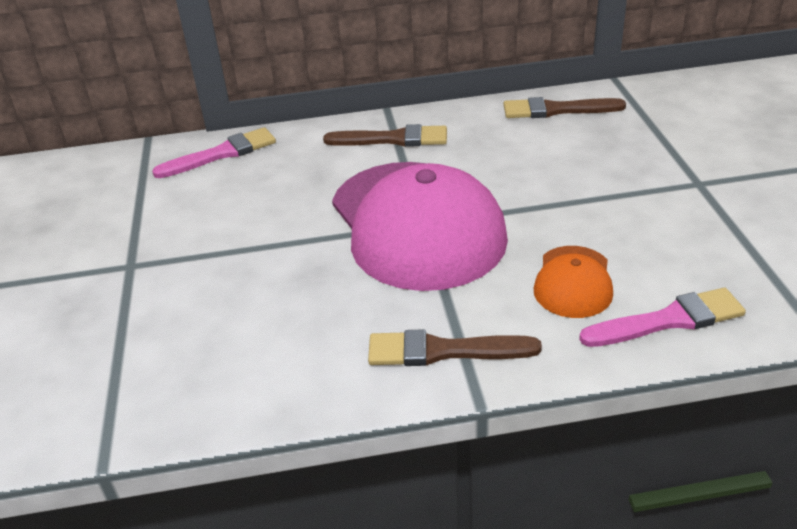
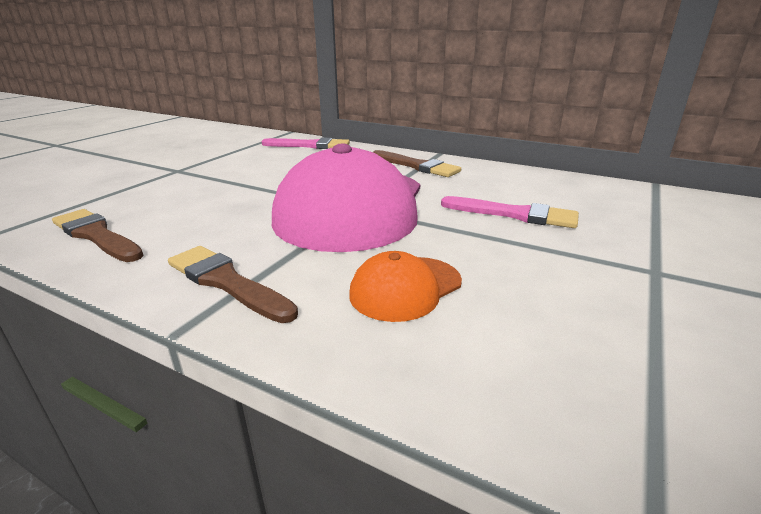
camera: 35 degrees right, 10 degrees down
brown brush [504,97,626,118] -> brown brush moved to [52,209,144,262]
pink brush [579,288,746,347] -> pink brush moved to [441,196,579,228]

